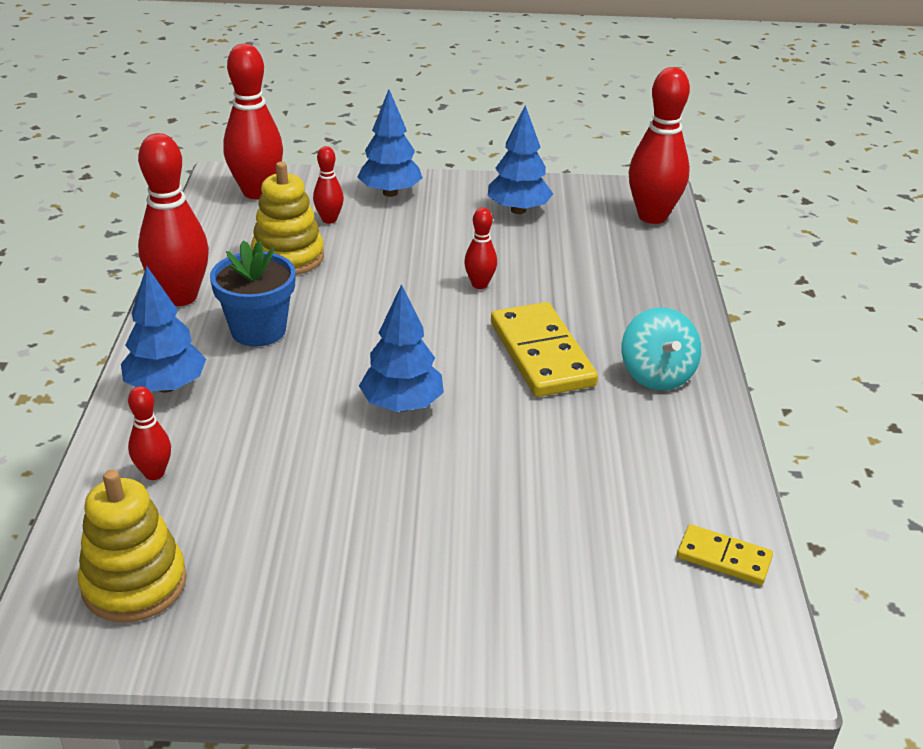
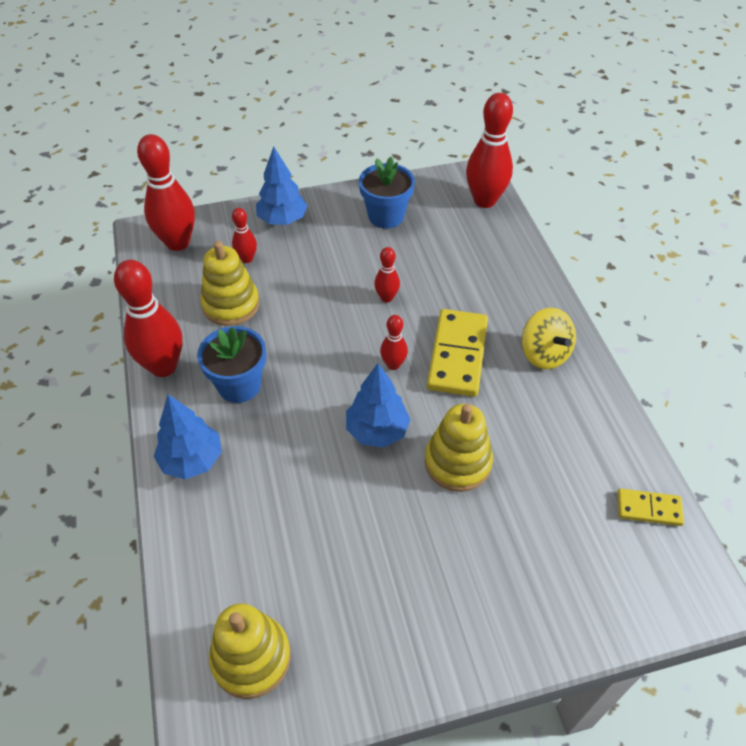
camera: 15 degrees left, 15 degrees up
red bowling pin [128,386,171,480] -> red bowling pin moved to [380,315,408,370]
blue tree [488,105,553,214] -> blue flower pot [359,157,415,228]
yellow domino [491,302,598,397] -> yellow domino turned 45 degrees clockwise [427,309,488,397]
turquoise spinning top [622,307,701,390] -> yellow spinning top [522,308,576,369]
none -> yellow stacking toy [425,404,493,492]

